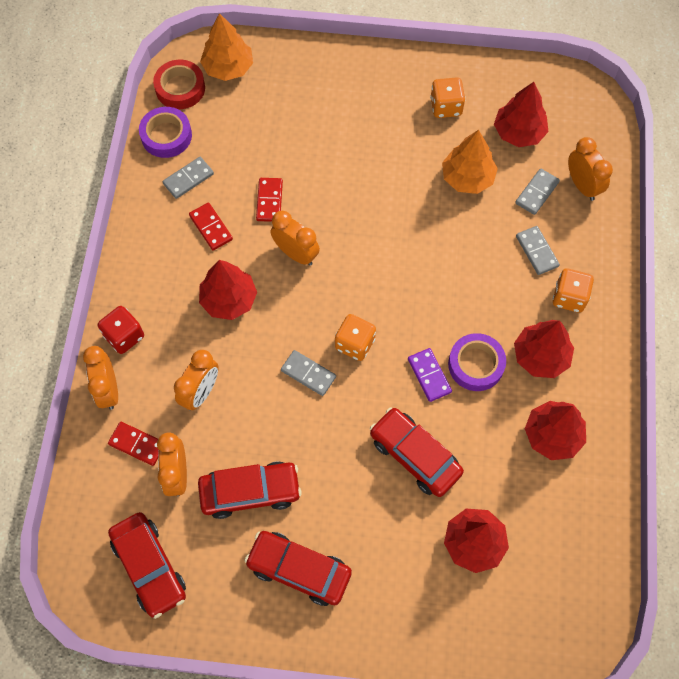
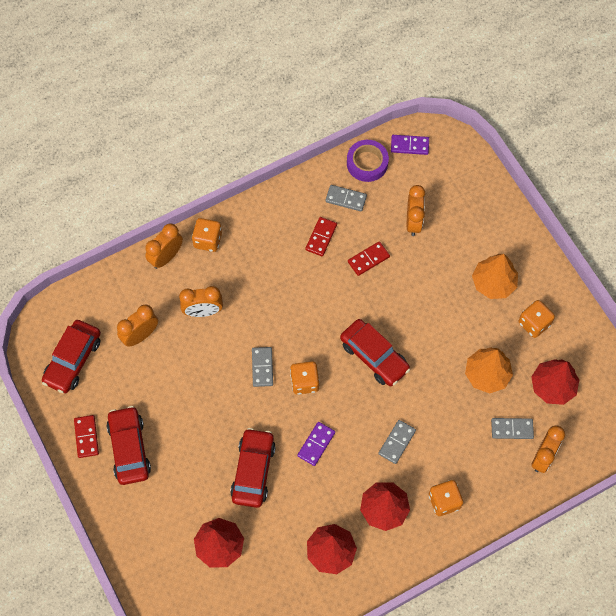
camera: 55 degrees right, 0 degrees up
red dice [98,306,144,354] -> orange dice [192,218,222,252]
red domino [108,422,159,466] -> red domino moved to [74,415,99,458]
red tape [153,60,205,109] -> purple domino [391,135,429,155]
red car [198,461,302,519] -> red car moved to [340,319,410,386]
red tree [199,260,257,320] -> none
orange tree [200,13,253,81] -> orange tree moved to [472,254,518,299]
orange clock [271,211,320,266] -> orange clock moved to [407,185,425,236]
purple tape [448,333,506,391] -> none
grey domino [516,226,560,275] -> grey domino moved to [378,420,416,464]

